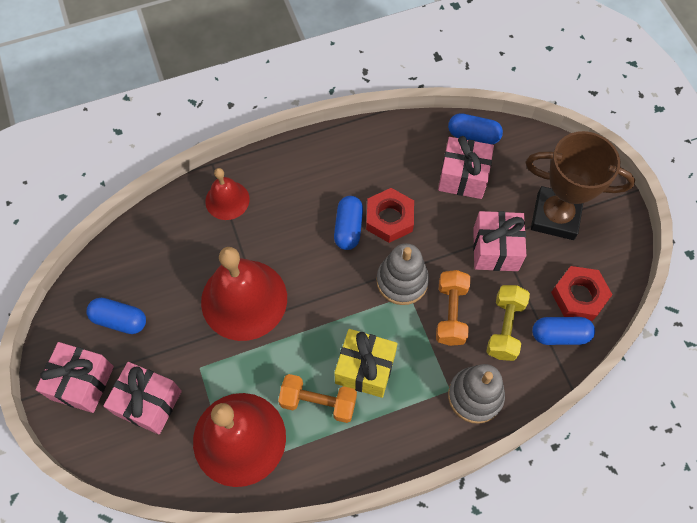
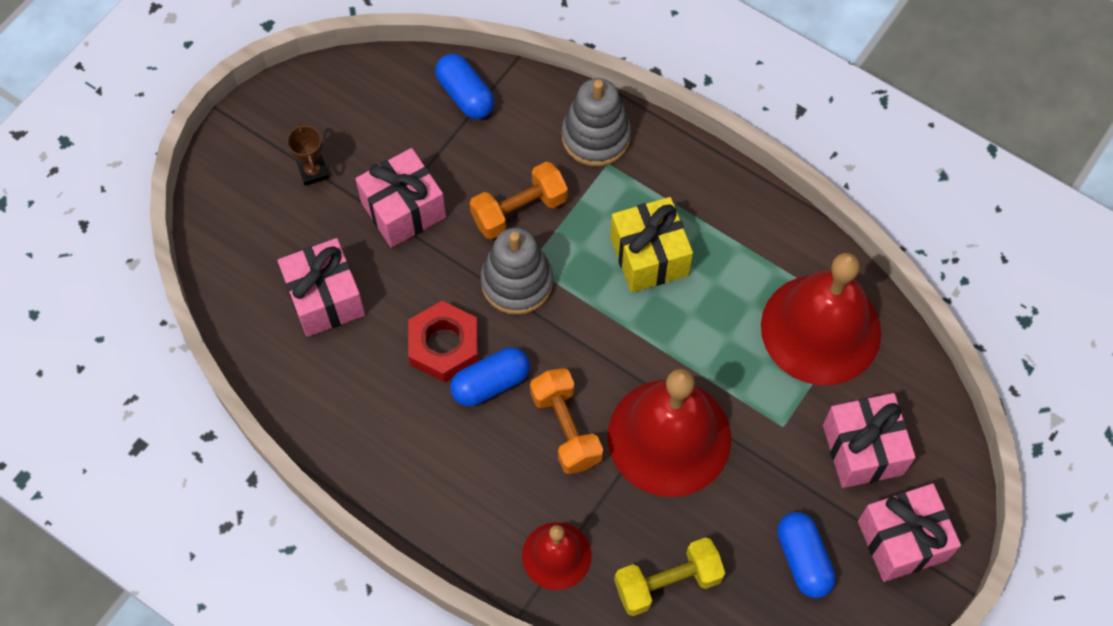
camera: 125 degrees left, 0 degrees up
orange dumbbell [278,374,357,423] -> orange dumbbell moved to [530,368,603,474]
blue capsule [448,113,503,144] -> none
yellow dumbbell [486,285,530,361] -> yellow dumbbell moved to [614,537,725,616]
brown trophy [526,131,635,240] -> brown trophy [287,122,329,186], size x0.41
red nut [551,266,613,321] -> none

